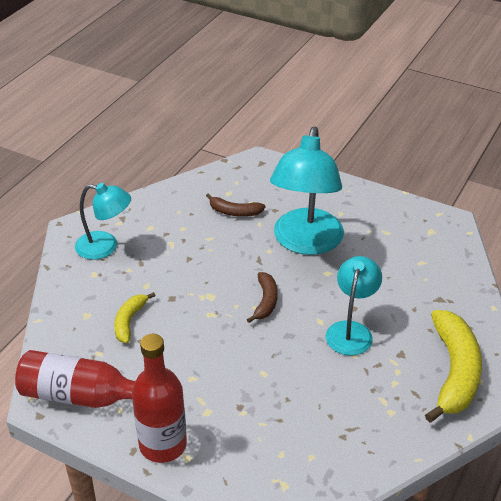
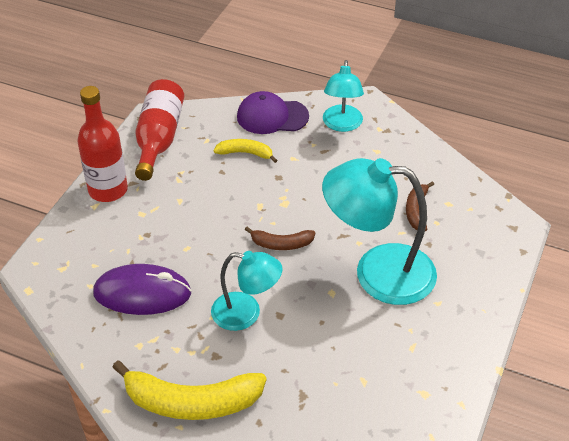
camera: 85 degrees right, 5 degrees up
none -> purple mouse [93,264,191,315]
none -> purple cap [237,91,309,134]

